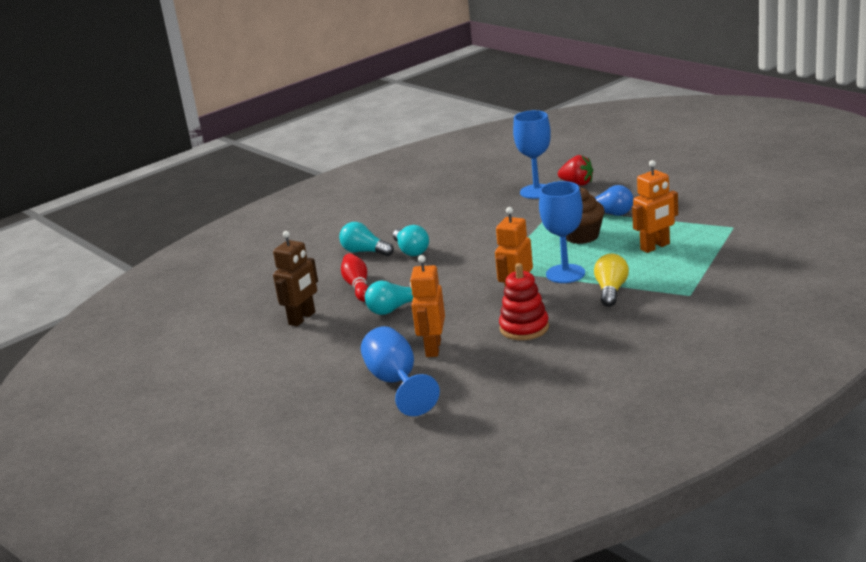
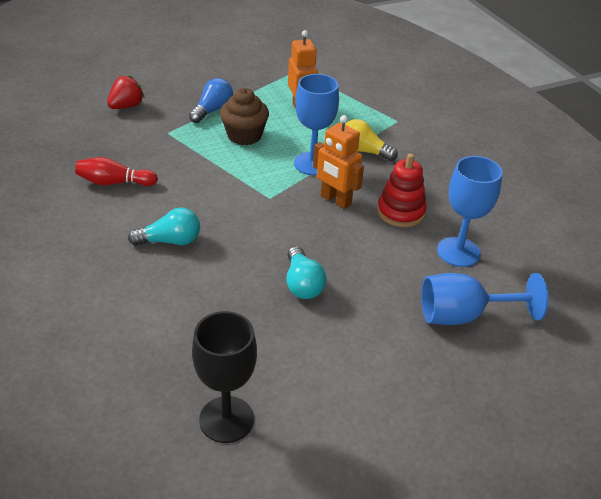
camera: 80 degrees left, 15 degrees up
brown robot [273,231,318,326] -> none
turquoise light bulb [339,222,394,256] -> none
red bowling pin [341,253,368,302] -> red bowling pin moved to [75,157,158,186]
orange robot [410,255,445,357] -> none
blue goblet [513,110,551,199] -> blue goblet moved to [437,156,503,267]
none -> black goblet [192,311,257,443]

